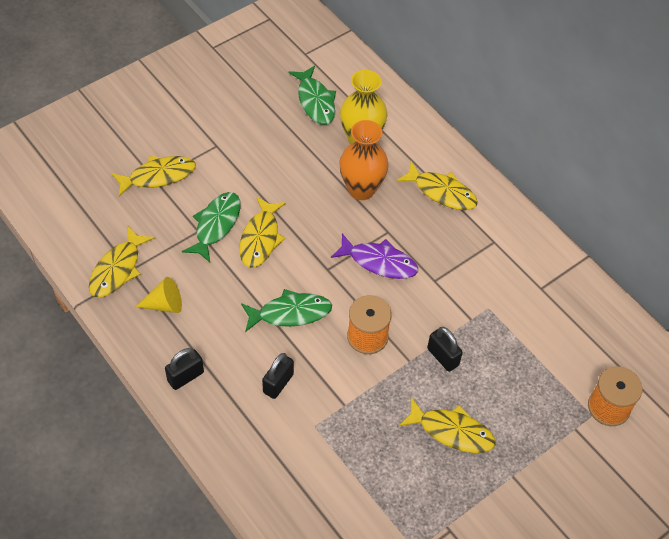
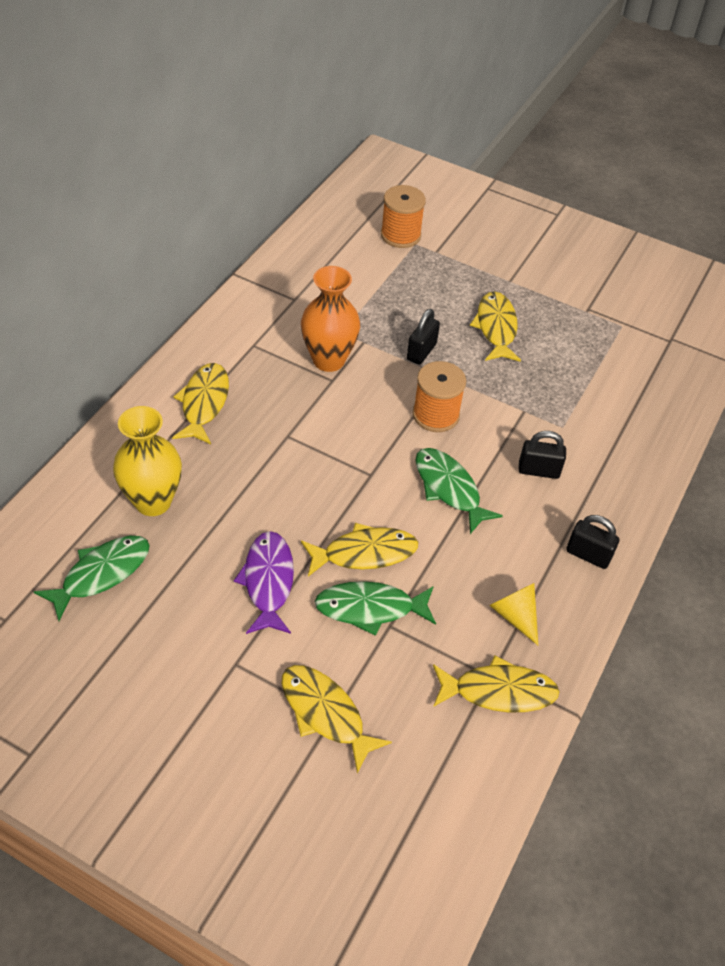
camera: 115 degrees left, 5 degrees down
purple fish [331,233,418,279] -> purple fish moved to [234,531,294,634]
orange vase [339,120,389,200] -> orange vase moved to [301,266,360,372]

